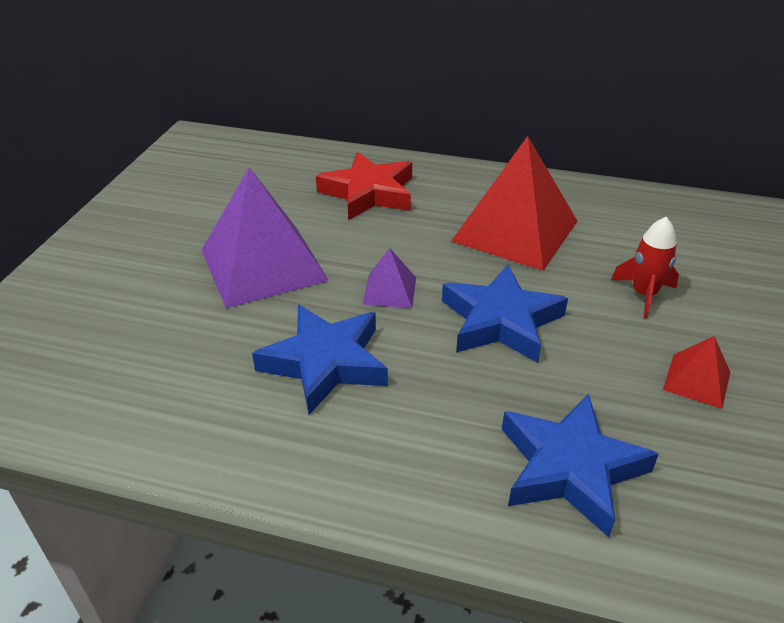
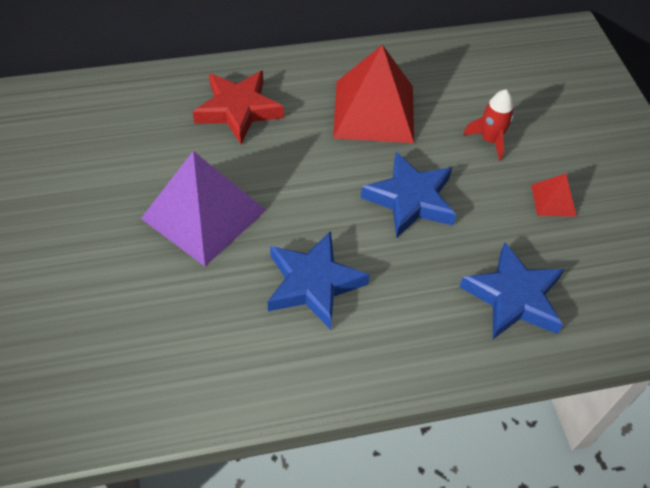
camera: 30 degrees left, 15 degrees up
purple pyramid [362,248,416,308] -> none

